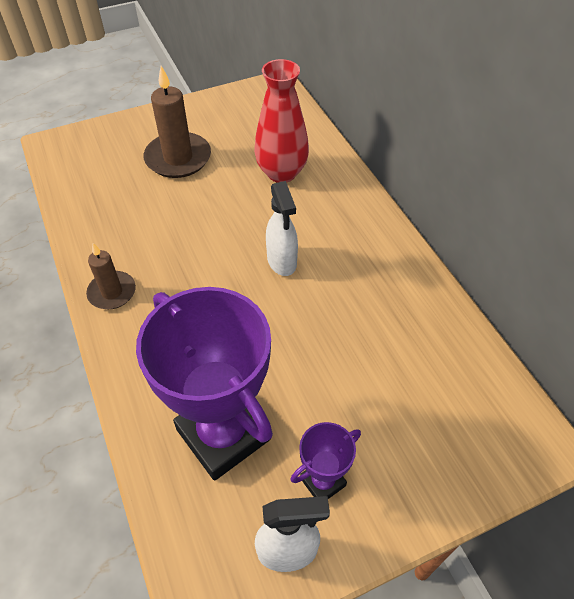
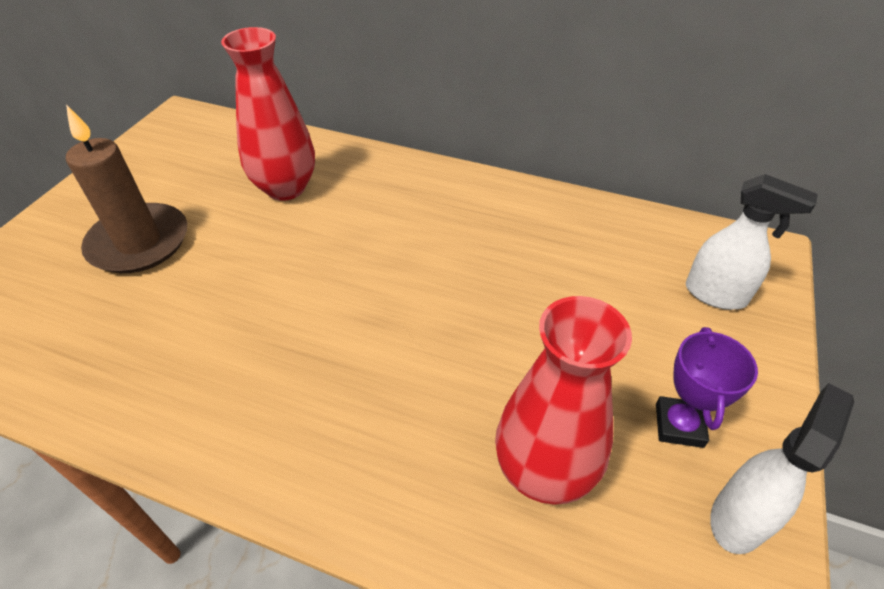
camera: 45 degrees left, 5 degrees down
brown candle [86,243,136,309] -> none
purple trophy [136,287,273,481] -> red vase [495,296,632,505]
white spray bottle [266,181,298,276] -> white spray bottle moved to [686,174,818,310]

